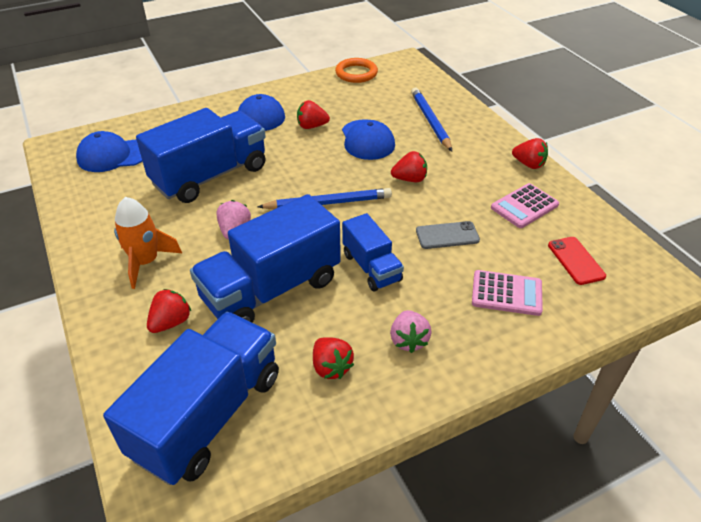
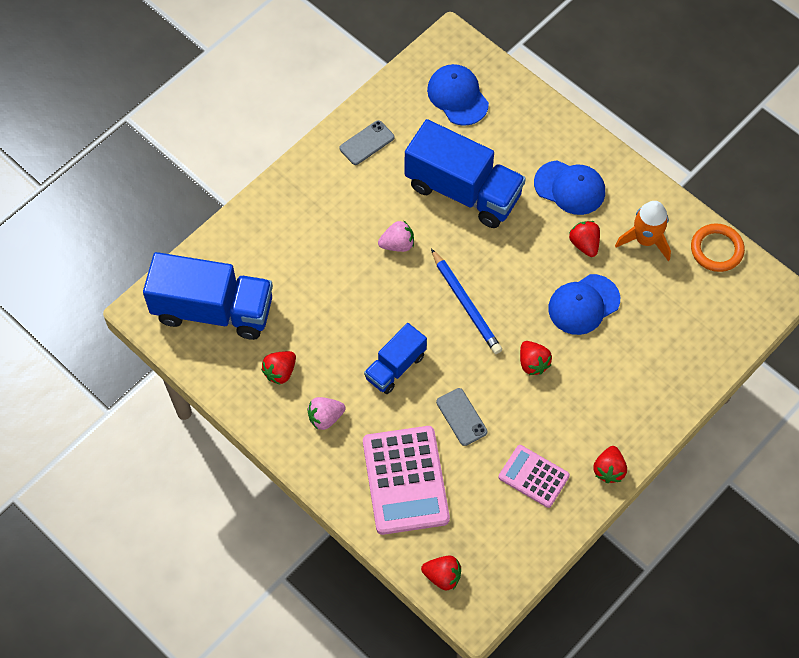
camera: 70 degrees right, 20 degrees up
orange rocket [114,197,182,289] -> orange rocket moved to [615,201,671,261]
red strawberry [147,289,191,333] -> red strawberry moved to [421,556,461,590]
blue truck [190,194,341,323] -> none
blue pencil [411,88,452,151] -> none
pink calculator [472,270,543,316] -> pink calculator [363,426,450,535], size x1.73
red phone [548,237,606,285] -> none
none -> grey phone [339,120,394,165]

